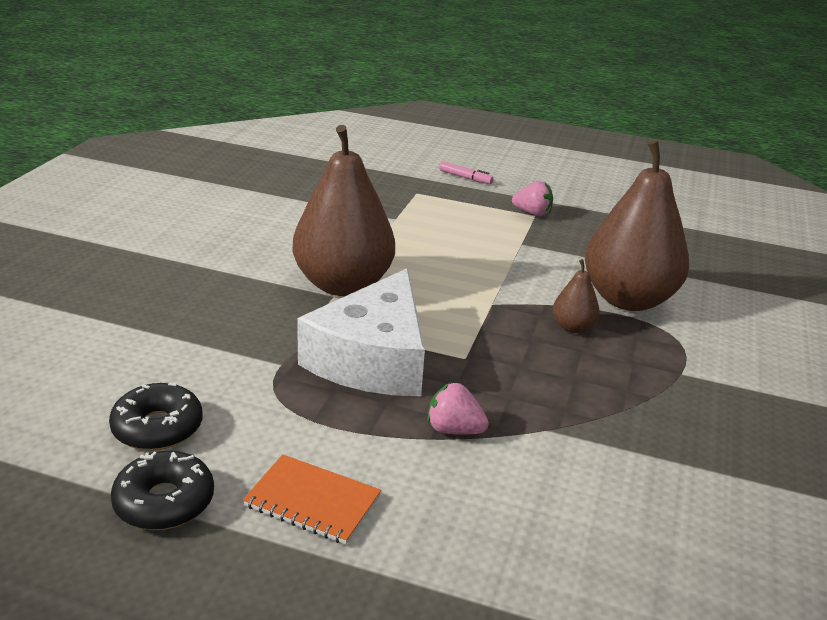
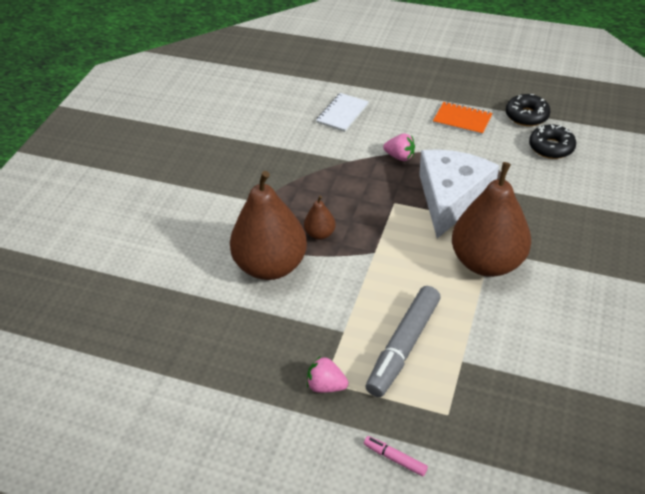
camera: 175 degrees left, 15 degrees up
none -> white notebook [316,93,369,132]
none -> grey marker [365,286,441,397]

